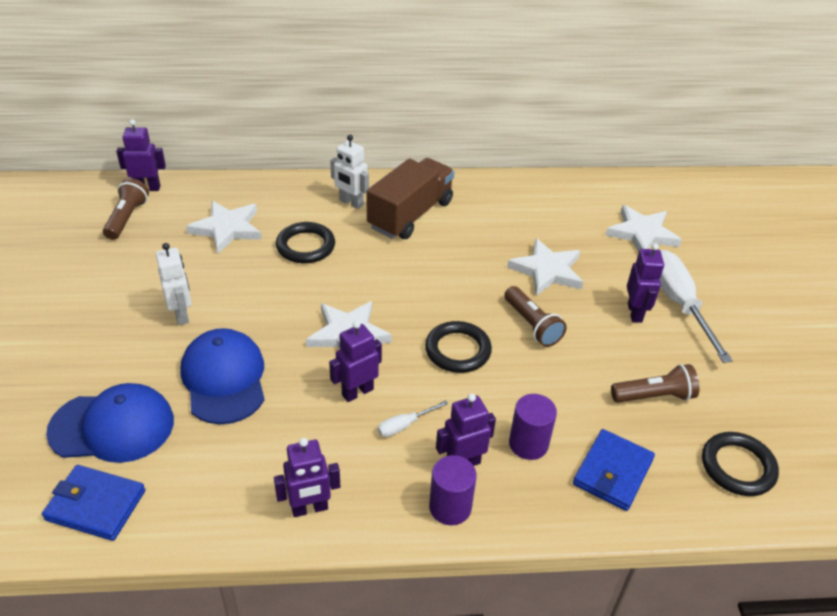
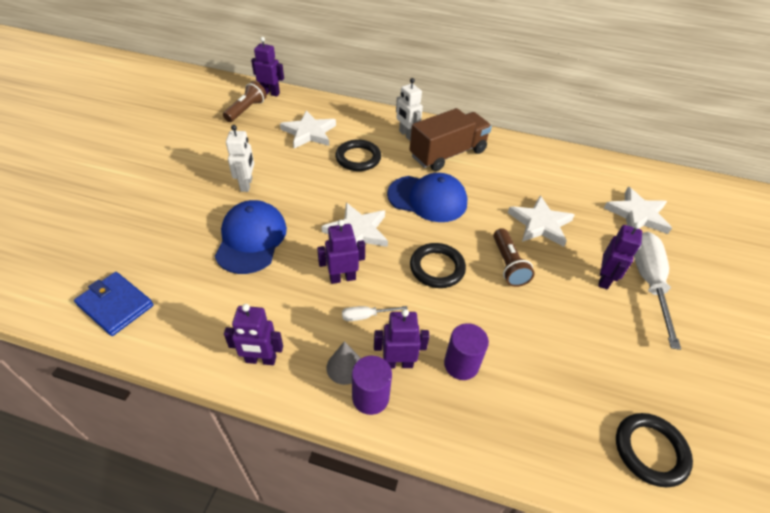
camera: 20 degrees right, 5 degrees up
blue cap [46,383,174,463] -> blue cap moved to [387,173,467,222]
blue wallet [573,429,655,511] -> none
brown flashlight [611,364,700,403] -> none
none -> grey cone [326,341,361,385]

